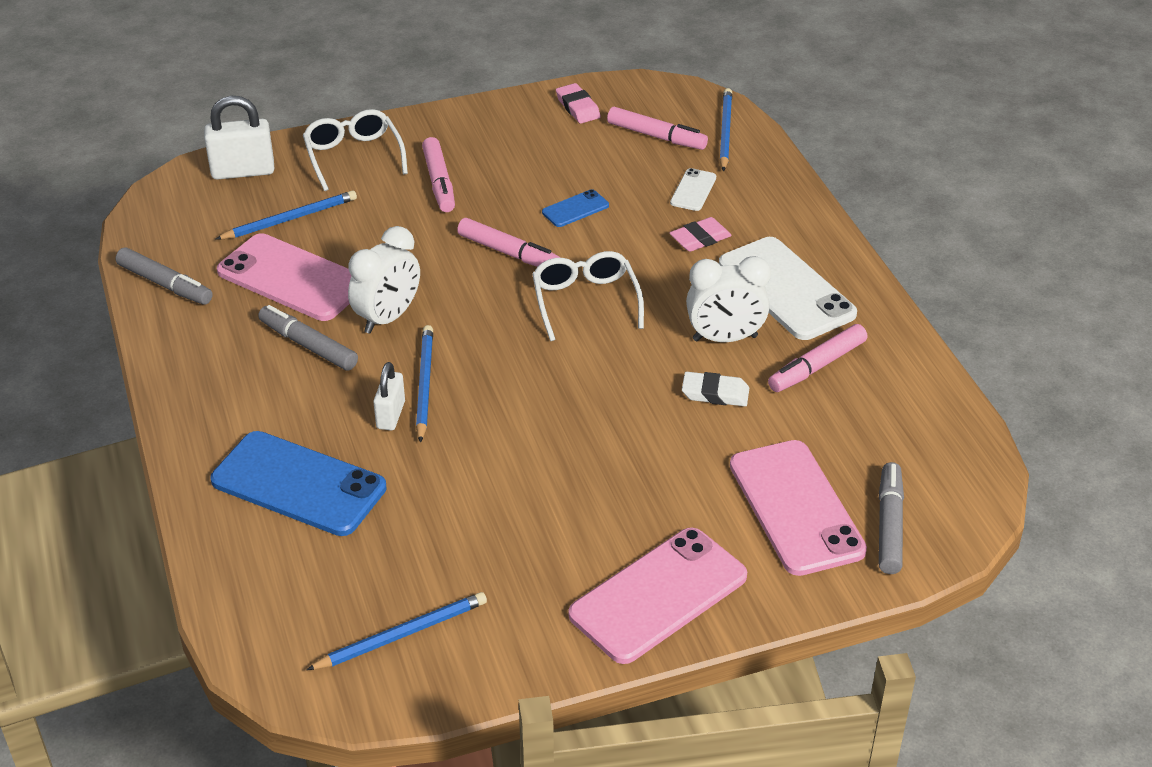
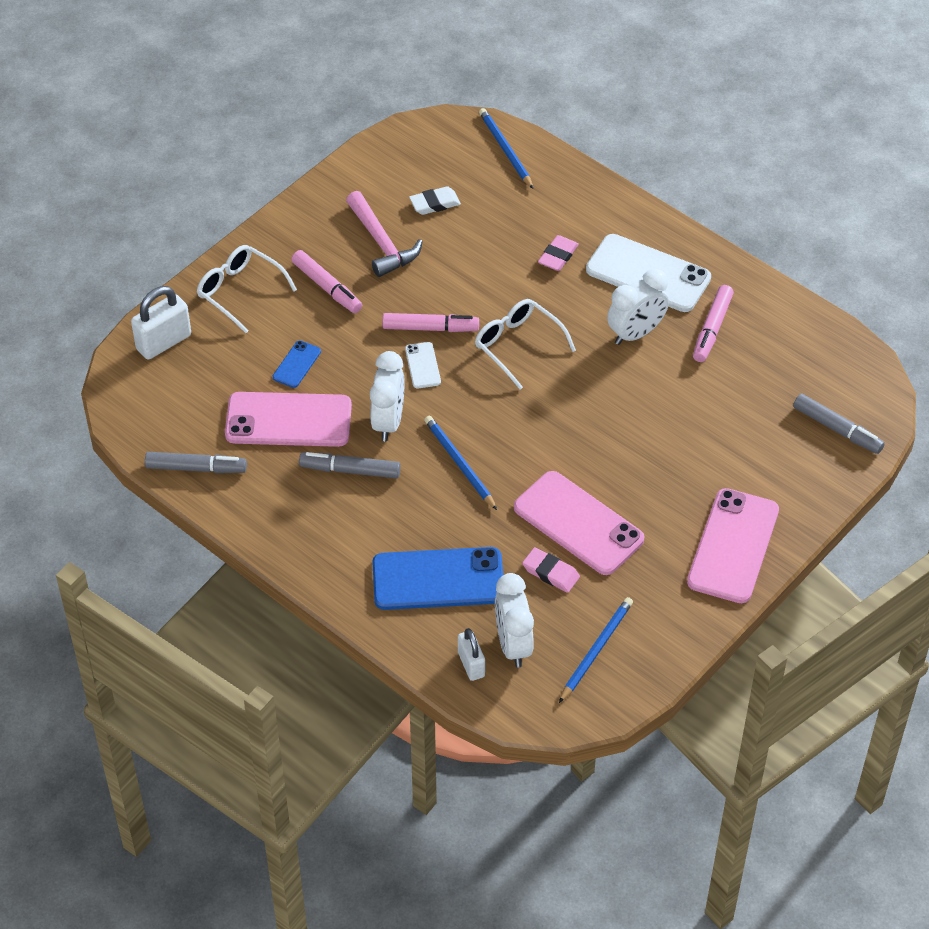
camera: 30 degrees left, 10 degrees up
blue pencil [216,190,357,240] -> none
white padlock [373,362,405,430] -> white padlock moved to [458,628,485,681]
blue phone [542,189,609,227] -> blue phone moved to [273,341,321,388]
pink eraser [556,83,601,123] -> pink eraser moved to [522,547,580,593]
pink marker [607,107,708,150] -> none
white phone [670,168,716,211] -> white phone moved to [405,342,441,389]
white eraser [682,372,749,406] -> white eraser moved to [409,186,461,215]
pink phone [730,440,867,576] -> pink phone moved to [514,471,645,575]
grey marker [879,462,904,574] -> grey marker turned 150 degrees clockwise [793,394,885,454]
none -> pink hammer [346,191,423,277]
none -> white clock [495,573,534,668]

